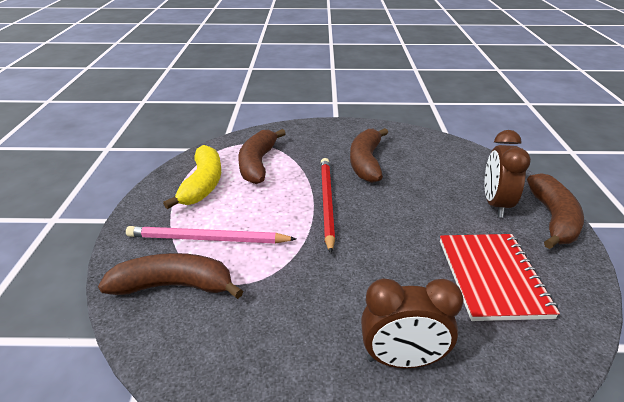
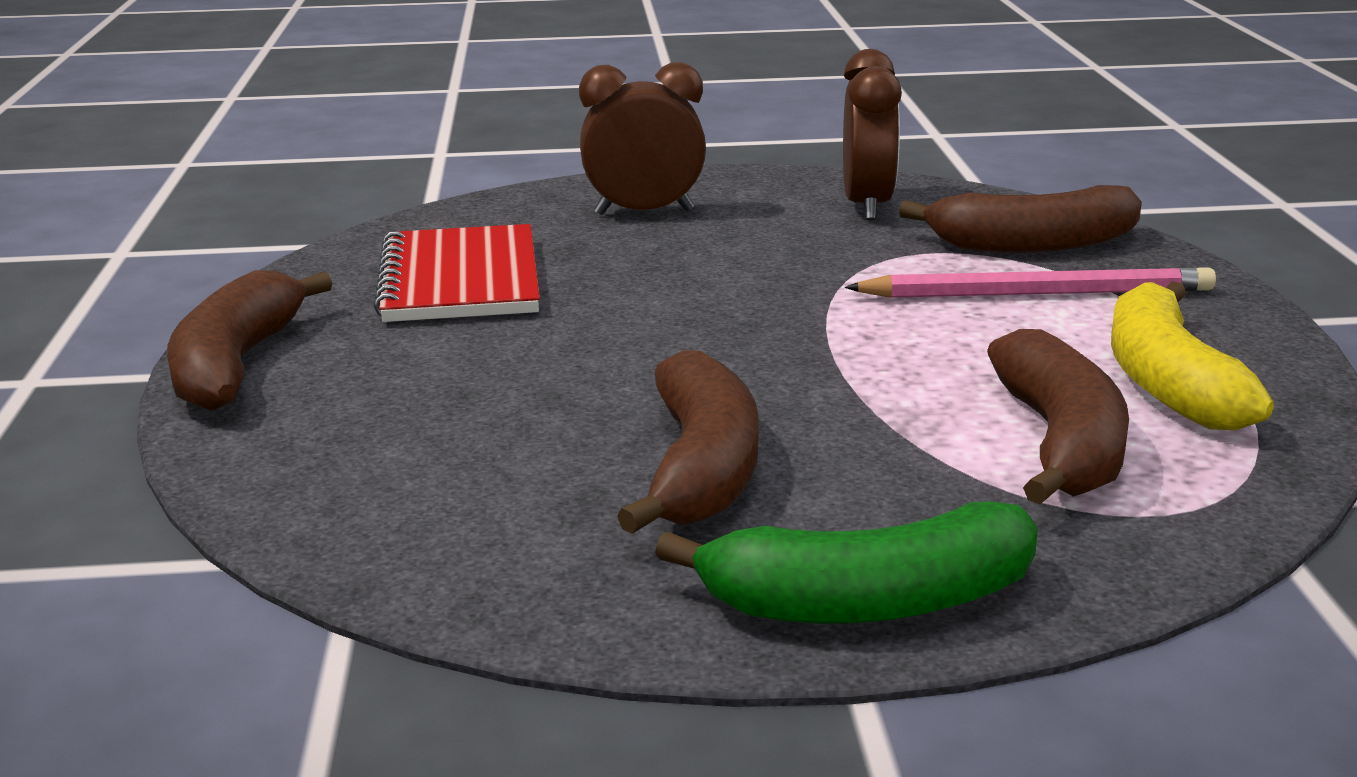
camera: 175 degrees right, 10 degrees down
red pencil [321,158,335,254] -> none
brown clock [485,130,531,217] -> brown clock moved to [843,49,902,220]
none -> green banana [655,501,1038,624]

